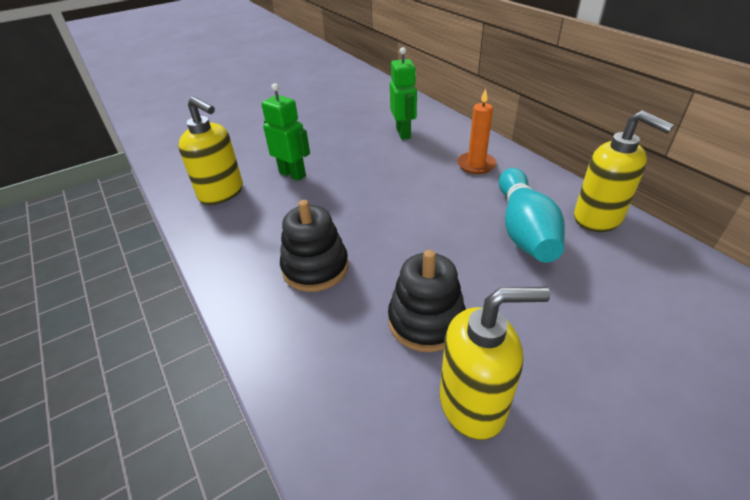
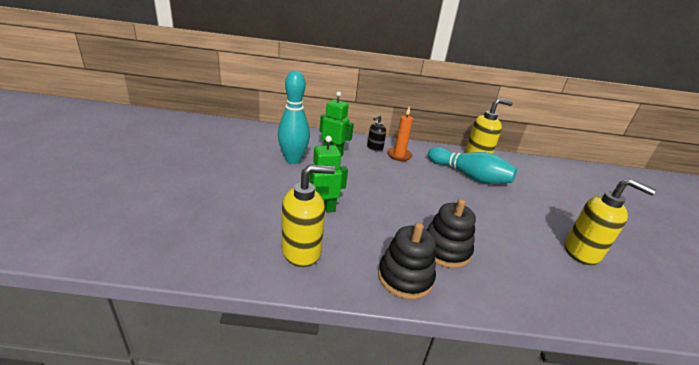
camera: 60 degrees left, 10 degrees down
black stacking toy [388,250,466,352] -> black stacking toy moved to [378,223,436,300]
yellow soap dispenser [440,287,550,440] -> yellow soap dispenser turned 90 degrees clockwise [565,178,656,265]
none -> turquoise bowling pin [278,71,310,164]
none -> black soap dispenser [367,115,386,152]

